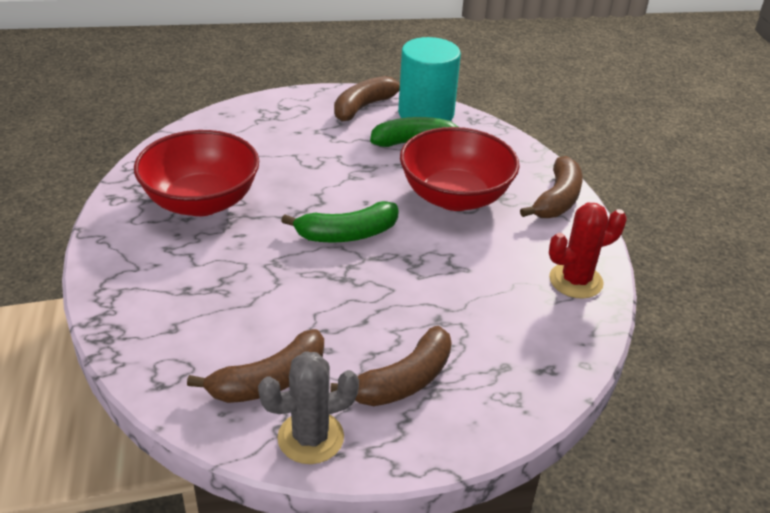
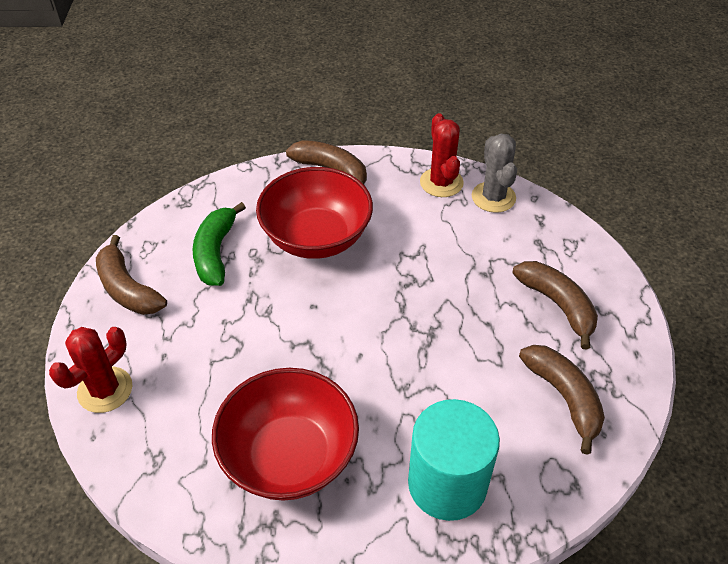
camera: 80 degrees left, 10 degrees up
grey cactus [258,351,359,464] -> grey cactus moved to [472,134,517,213]
green banana [281,201,399,243] -> none
turquoise cylinder [398,37,461,121] -> turquoise cylinder moved to [408,399,500,521]
none -> red cactus [49,327,132,413]

